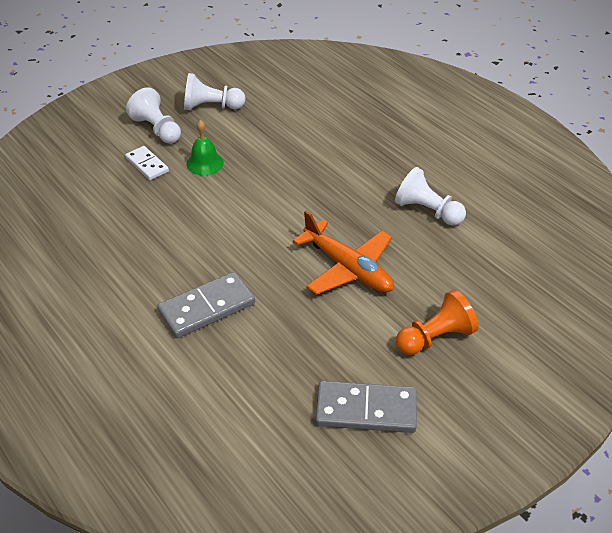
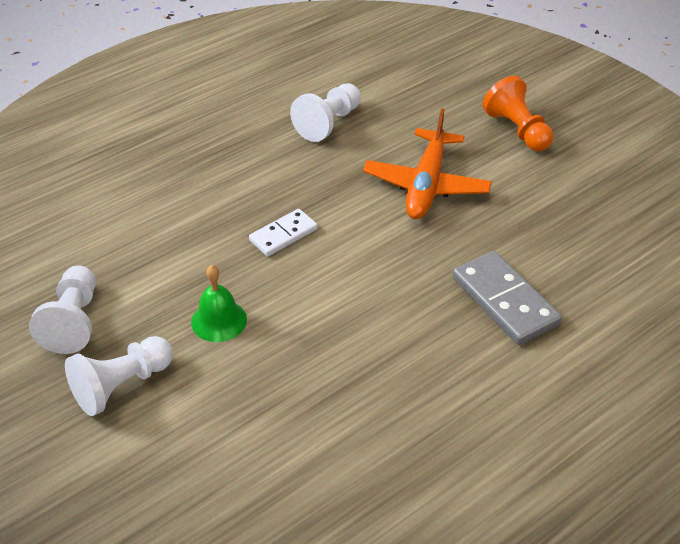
camera: 90 degrees left, 0 degrees up
white domino [125,146,169,180] -> white domino moved to [249,209,318,256]
orange plane [293,211,394,295] -> orange plane turned 150 degrees clockwise [363,108,492,219]
grey domino [316,381,417,433] -> none

